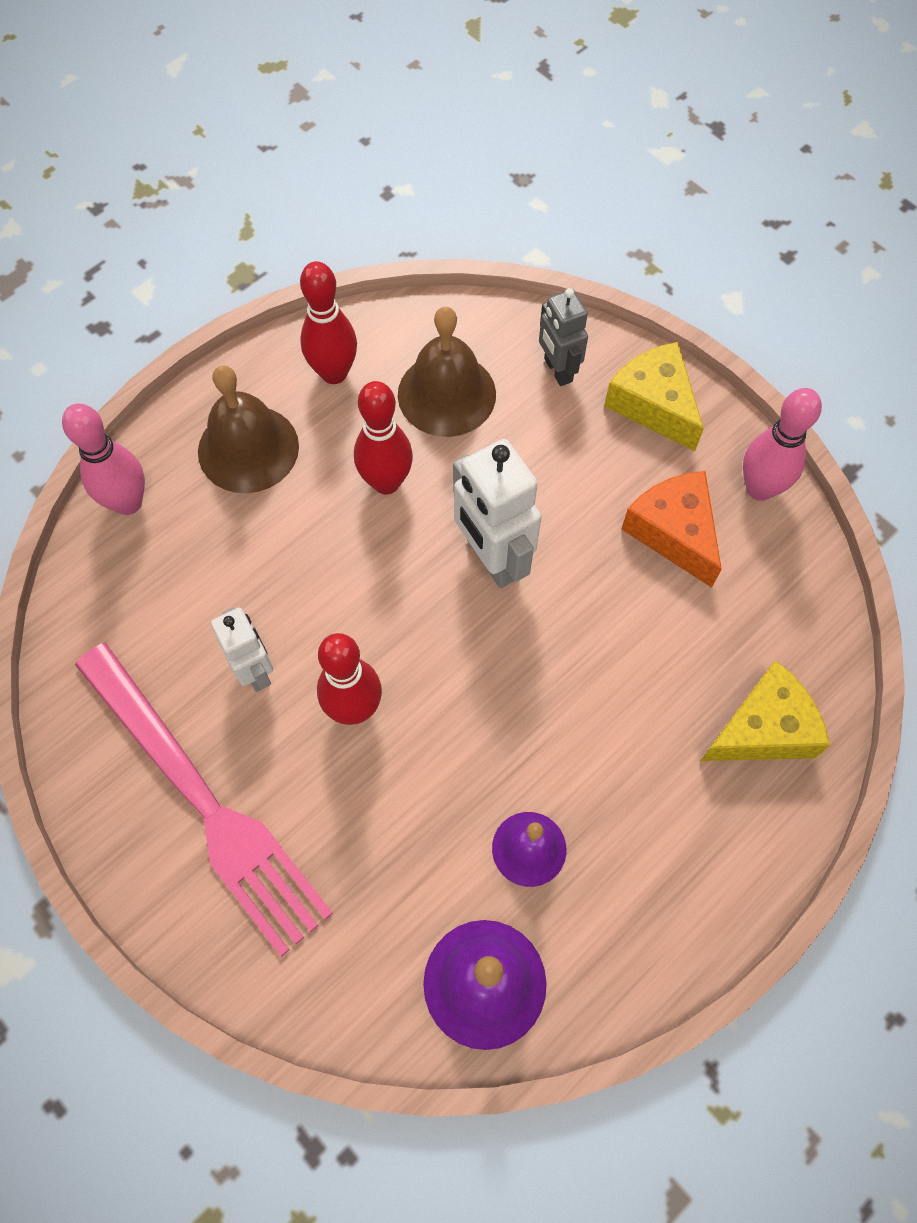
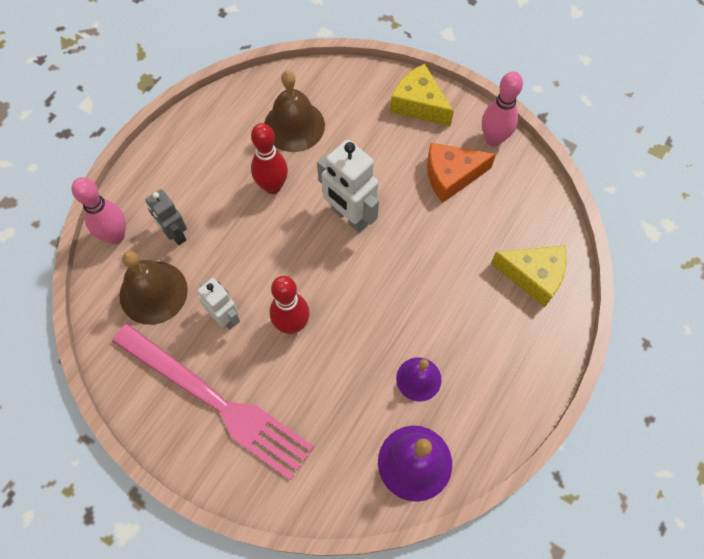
camera: 15 degrees left, 0 degrees up
brown bell [198,365,299,493] -> brown bell moved to [119,251,188,325]
red bowling pin [300,261,357,384] -> none
grey robot [539,288,588,386] -> grey robot moved to [145,189,187,245]
orange cheese [622,471,722,588] -> orange cheese turned 60 degrees counterclockwise [427,143,496,203]
yellow cheese [700,660,830,761] -> yellow cheese turned 60 degrees clockwise [491,245,567,307]

